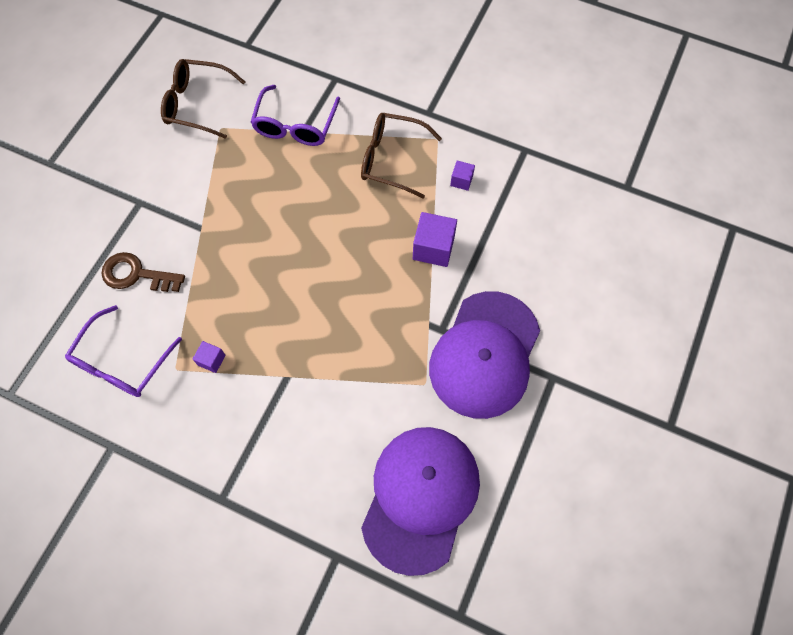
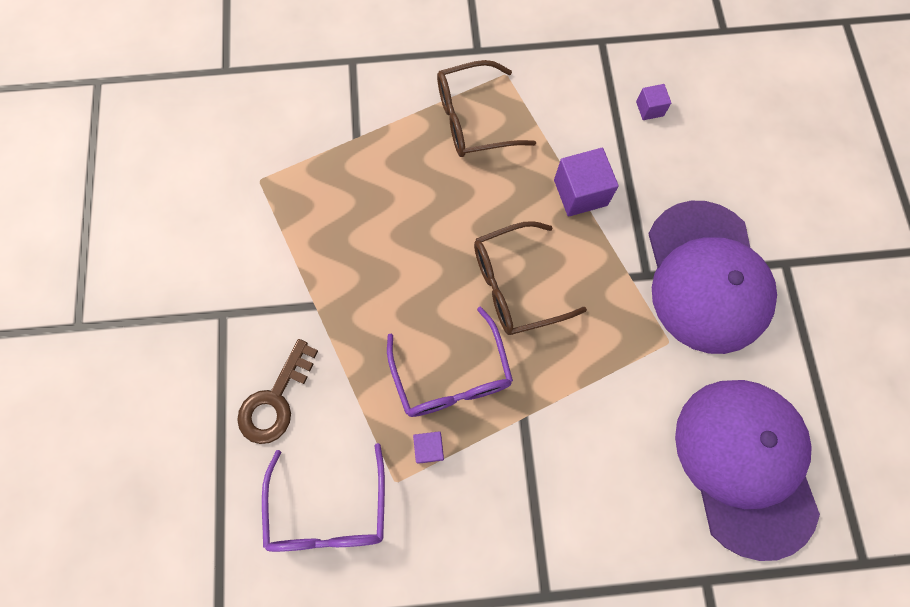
camera: 30 degrees left, 5 degrees up
brown key [102,252,185,292] -> brown key turned 45 degrees counterclockwise [237,339,318,444]
brown glasses [161,59,246,139] -> brown glasses moved to [474,221,587,335]
purple glasses [251,85,340,146] -> purple glasses moved to [387,306,513,417]
purple cube [450,160,475,191] -> purple cube moved to [636,84,671,120]

